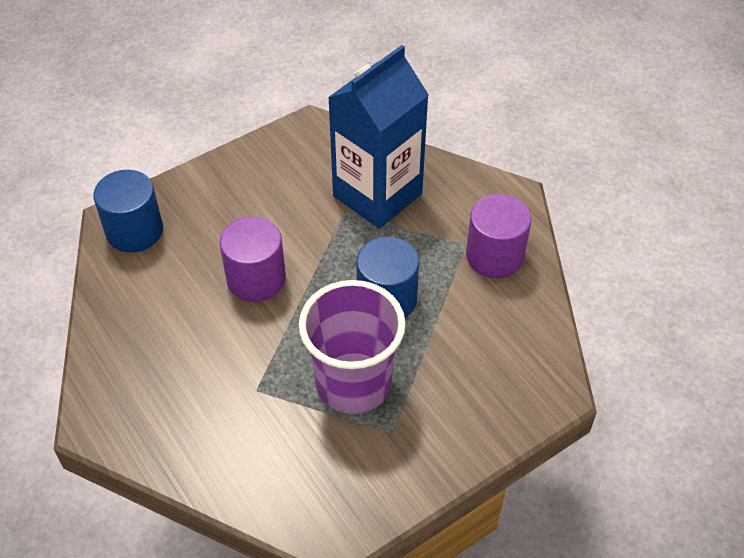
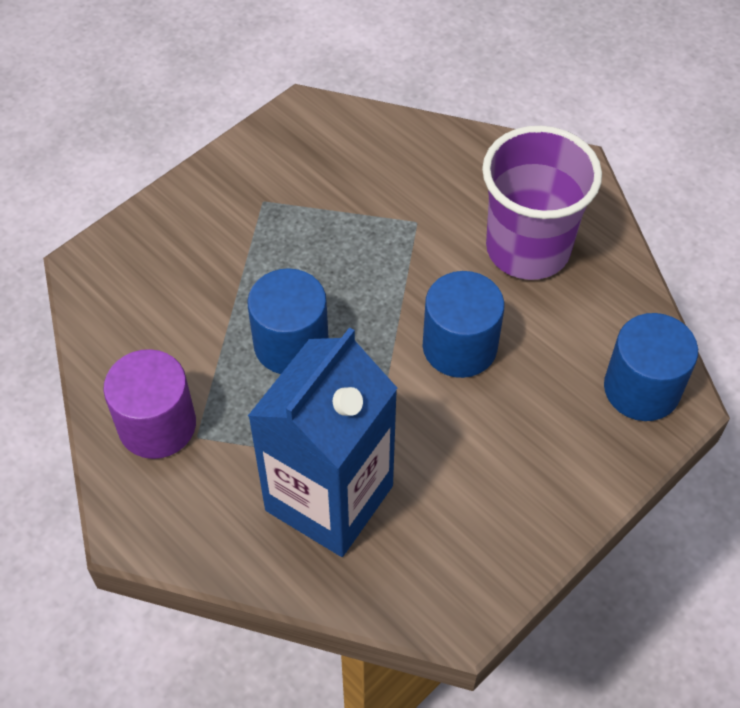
camera: 170 degrees right, 5 degrees up
purple cylinder [220,217,286,302] -> blue cylinder [422,271,504,378]
purple cup [299,280,406,414] -> purple cup moved to [482,126,602,280]

